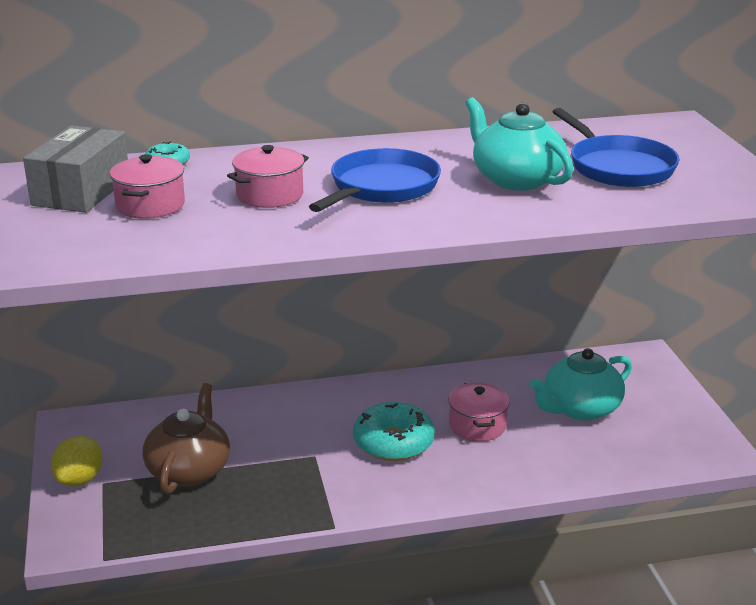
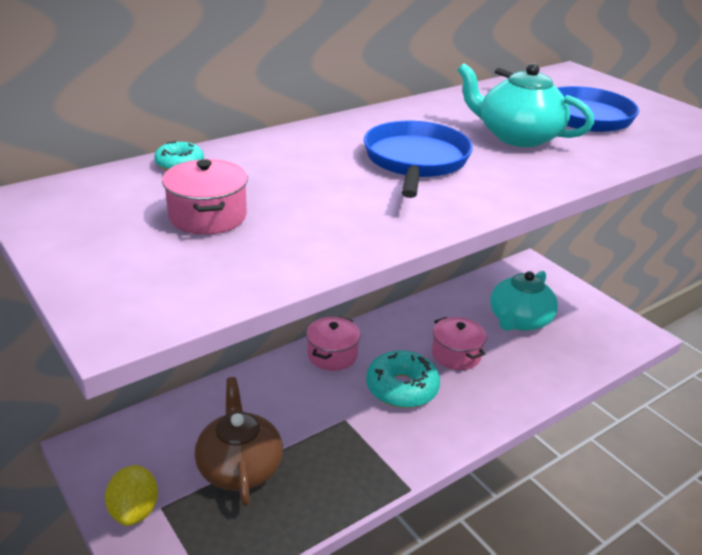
camera: 25 degrees left, 5 degrees up
grey box [23,126,128,213] -> none
pink pot [227,145,309,208] -> pink pot moved to [306,317,360,371]

